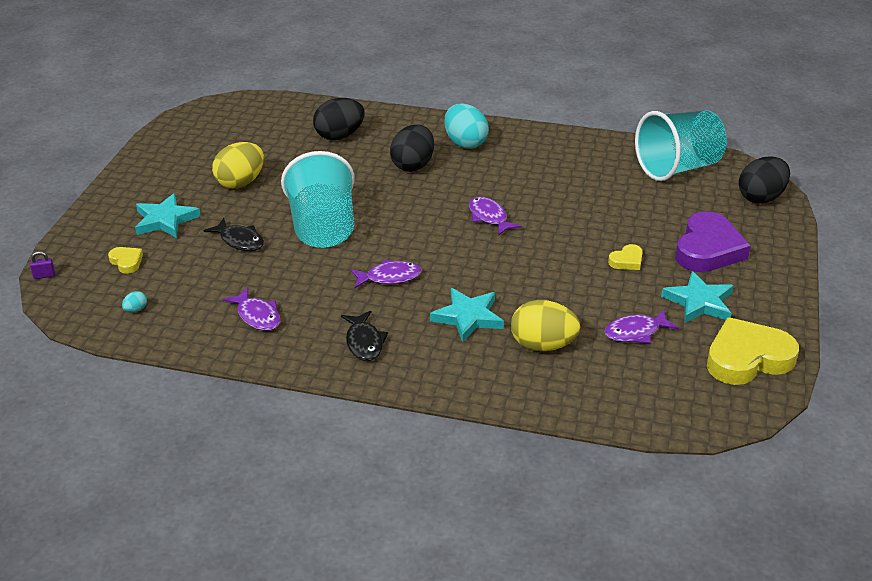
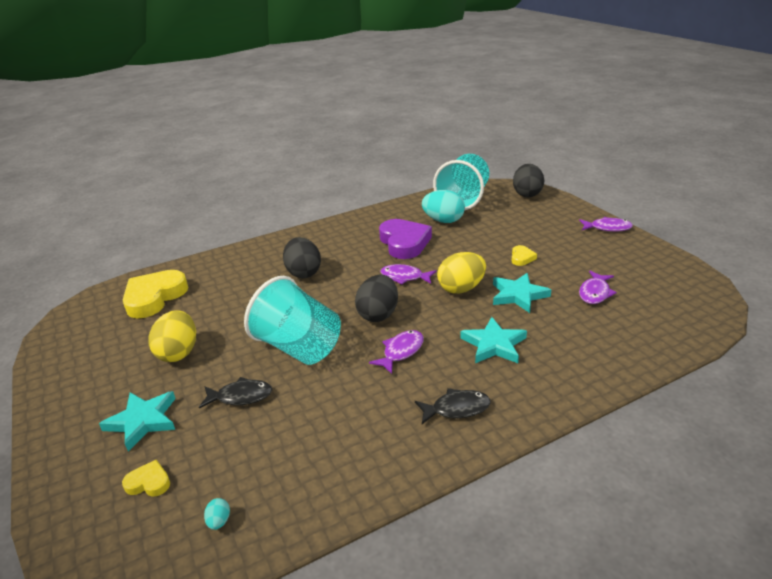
camera: 40 degrees left, 5 degrees down
purple padlock [30,251,55,279] -> none
purple fish [222,287,280,331] -> purple fish moved to [579,217,633,232]
black egg [313,98,365,140] -> black egg moved to [355,275,398,322]
black fish [341,311,388,361] -> black fish turned 45 degrees counterclockwise [415,388,491,424]
turquoise egg [444,104,489,149] -> turquoise egg moved to [422,190,465,223]
yellow egg [511,300,580,351] -> yellow egg moved to [437,252,486,294]
turquoise star [661,271,734,323] -> turquoise star moved to [493,273,551,313]
purple heart [675,211,751,272] -> purple heart moved to [379,219,432,259]
yellow heart [707,317,799,385] -> yellow heart moved to [123,270,188,318]

